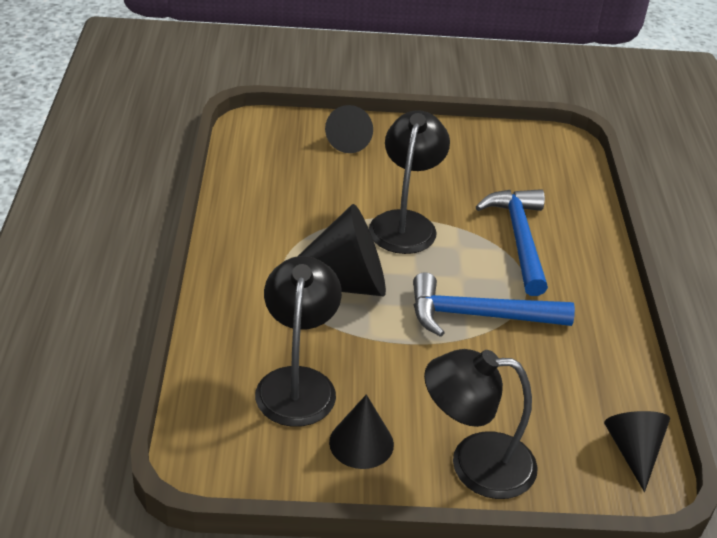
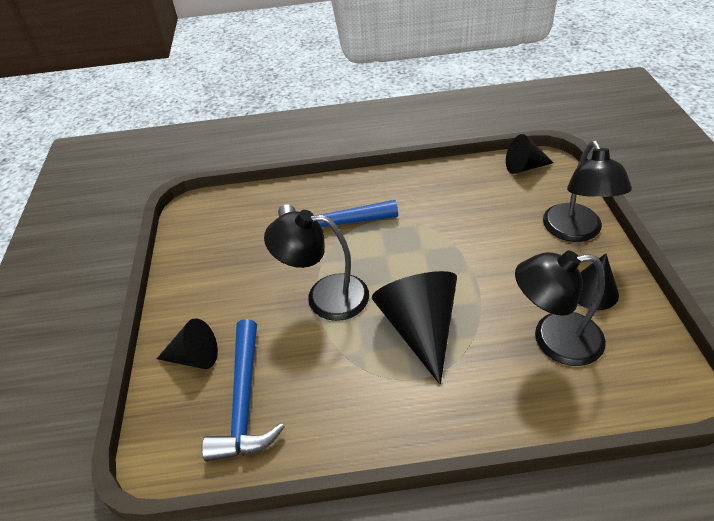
camera: 90 degrees left, 5 degrees up
blue hammer [413,272,575,337] -> blue hammer moved to [202,319,284,462]

